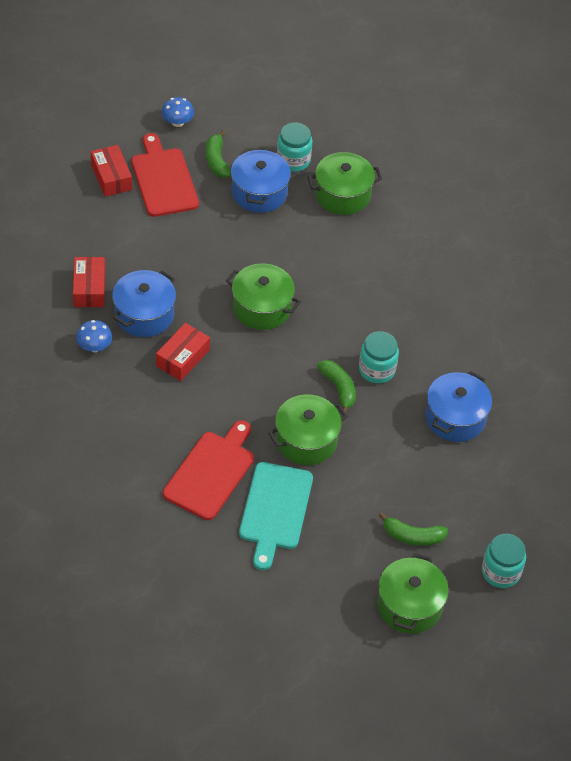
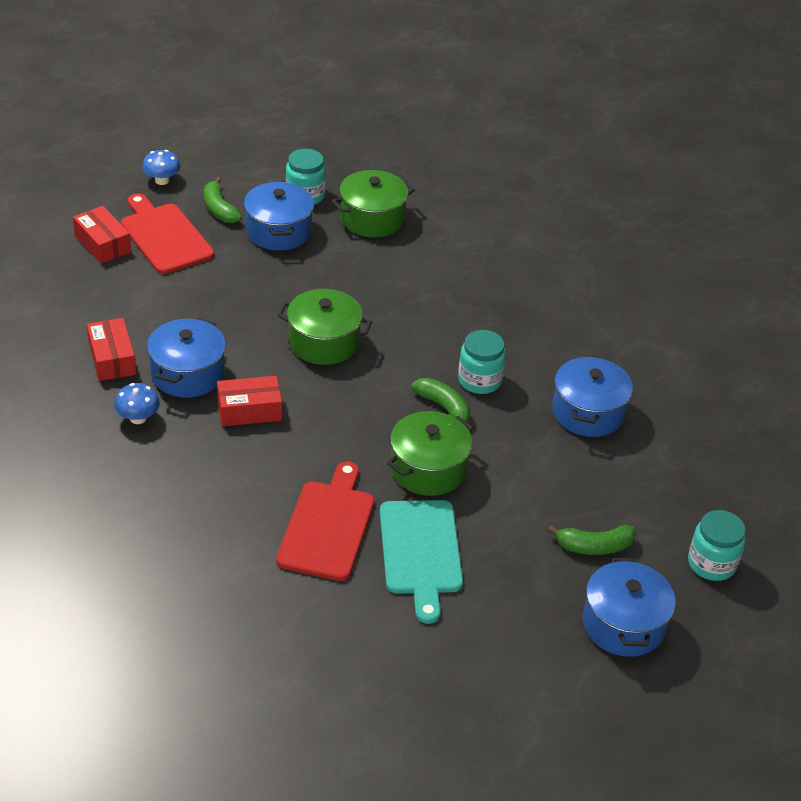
camera: 15 degrees left, 10 degrees down
red box [156,323,210,381] -> red box turned 60 degrees clockwise [217,376,282,426]
green pot [377,553,449,633] -> blue pot [583,558,676,657]

